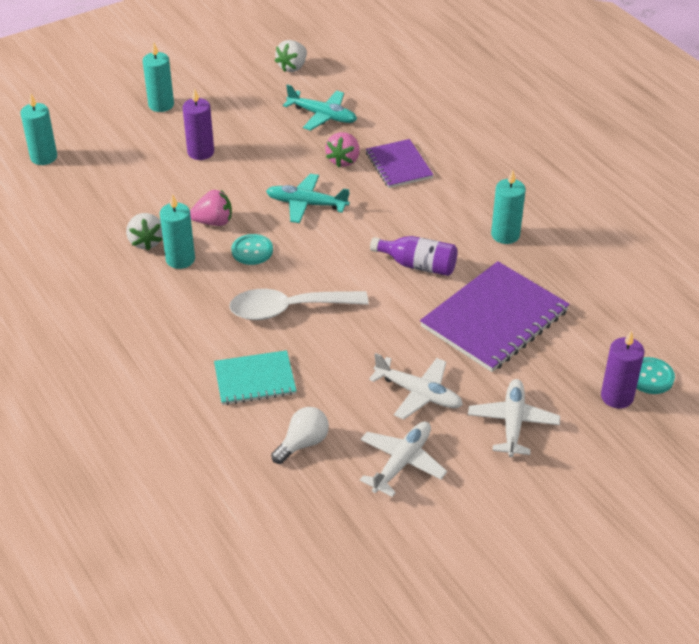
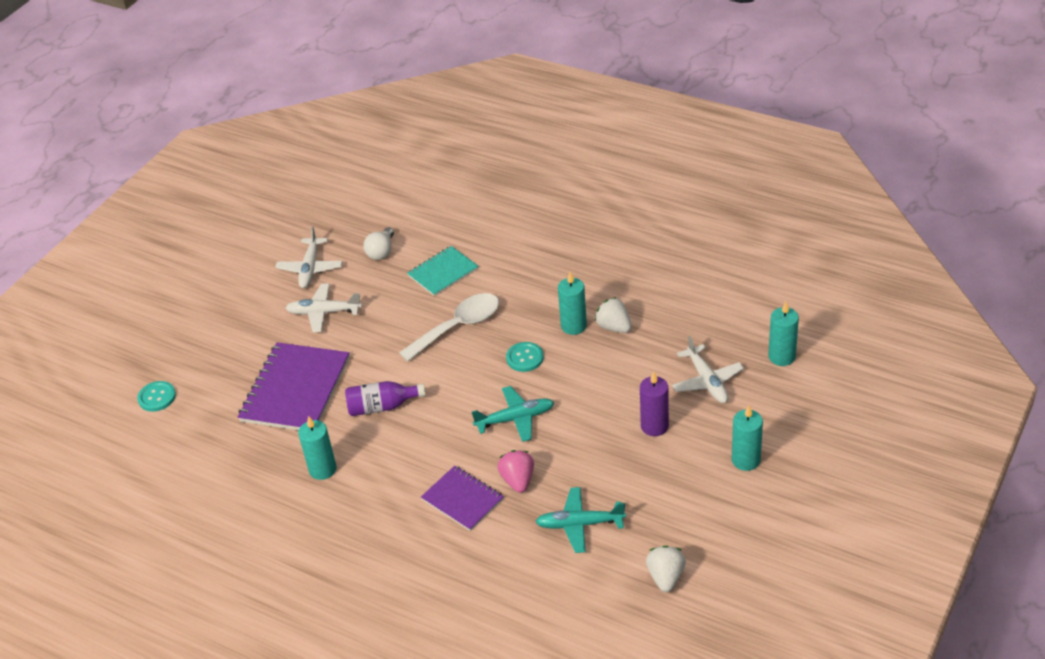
camera: 155 degrees right, 0 degrees up
pink strawberry [190,190,232,226] -> none
white plane [468,379,560,457] -> white plane moved to [672,336,744,403]
purple candle [601,330,644,409] -> none

